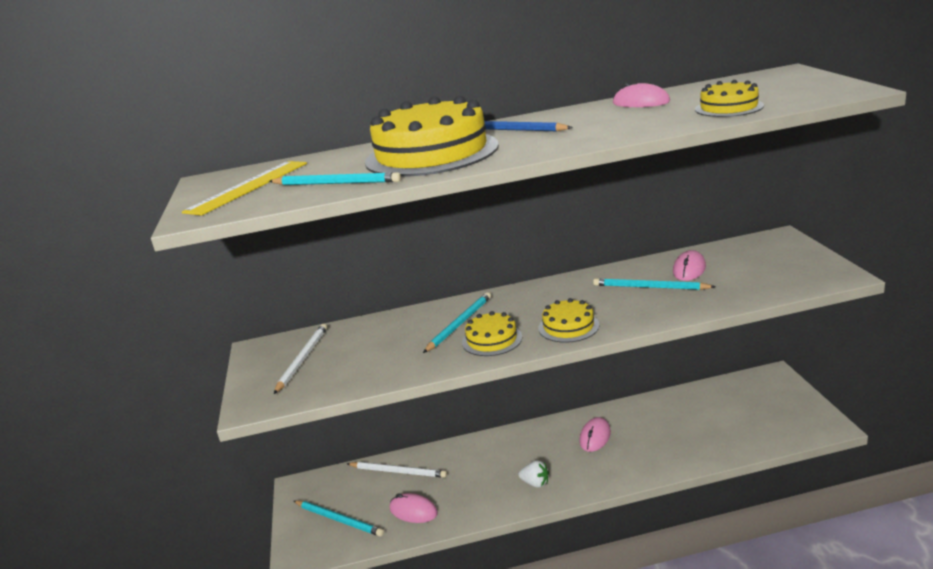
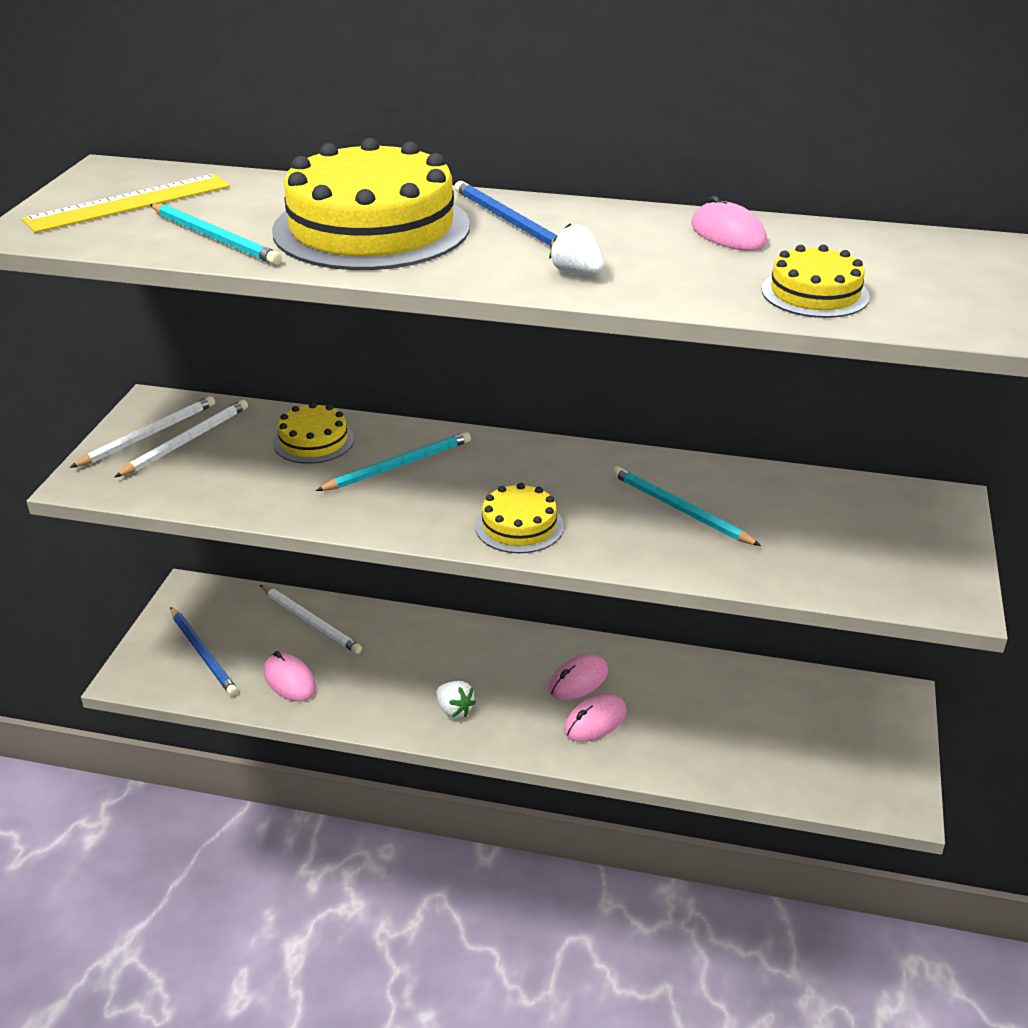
camera: 20 degrees right, 10 degrees up
turquoise pencil [294,500,384,537] -> blue pencil [170,607,238,696]
yellow cake [462,311,522,356] -> yellow cake moved to [273,402,354,464]
pink mouse [673,250,706,281] -> pink mouse moved to [564,694,627,742]
none -> white pencil [70,396,215,468]
none -> white strawberry [549,223,605,275]

